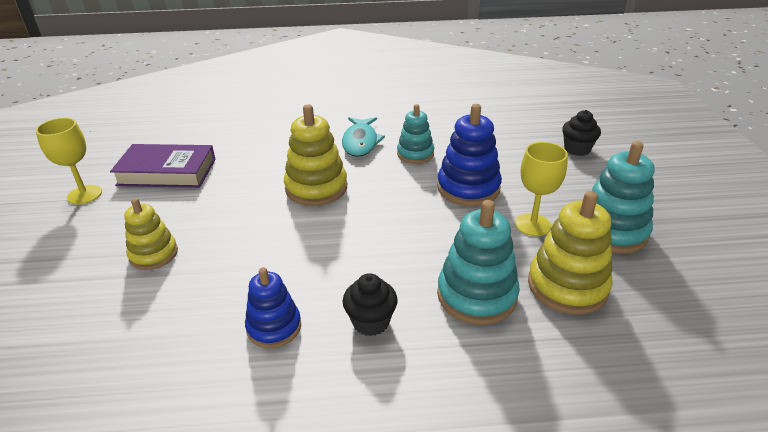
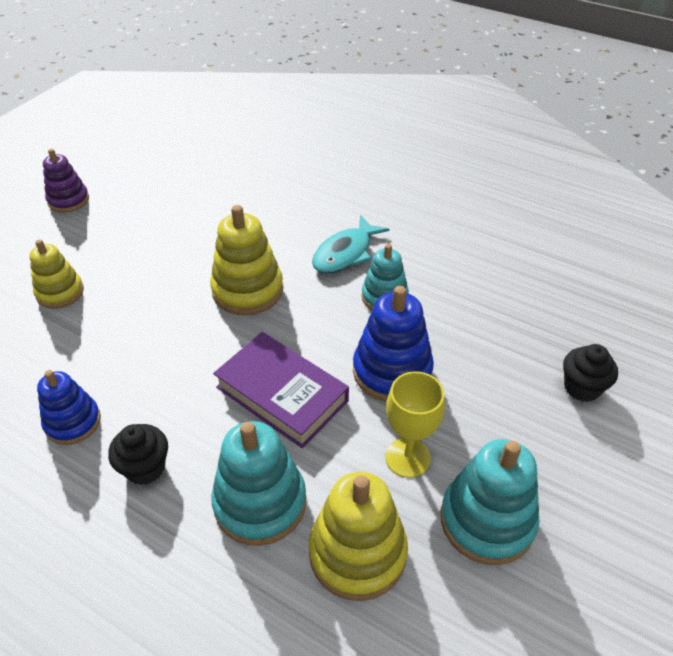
camera: 35 degrees right, 10 degrees up
yellow goblet [36,118,102,205] -> purple stacking toy [43,149,89,213]
purple book [110,144,216,188] -> purple book moved to [213,332,349,448]

